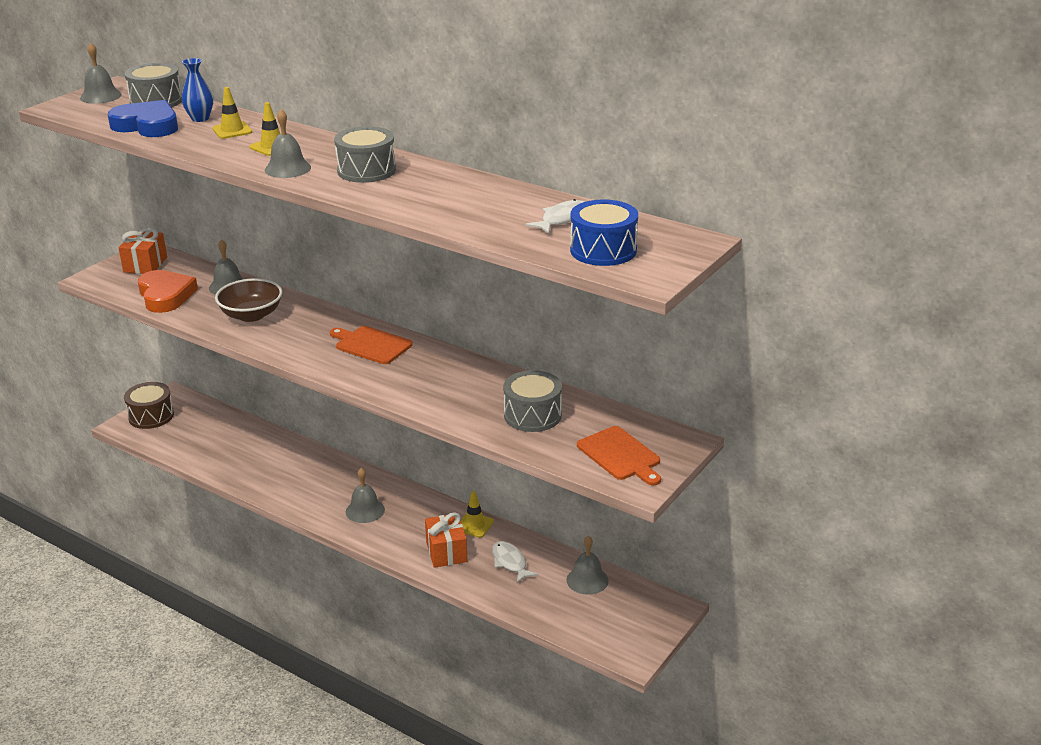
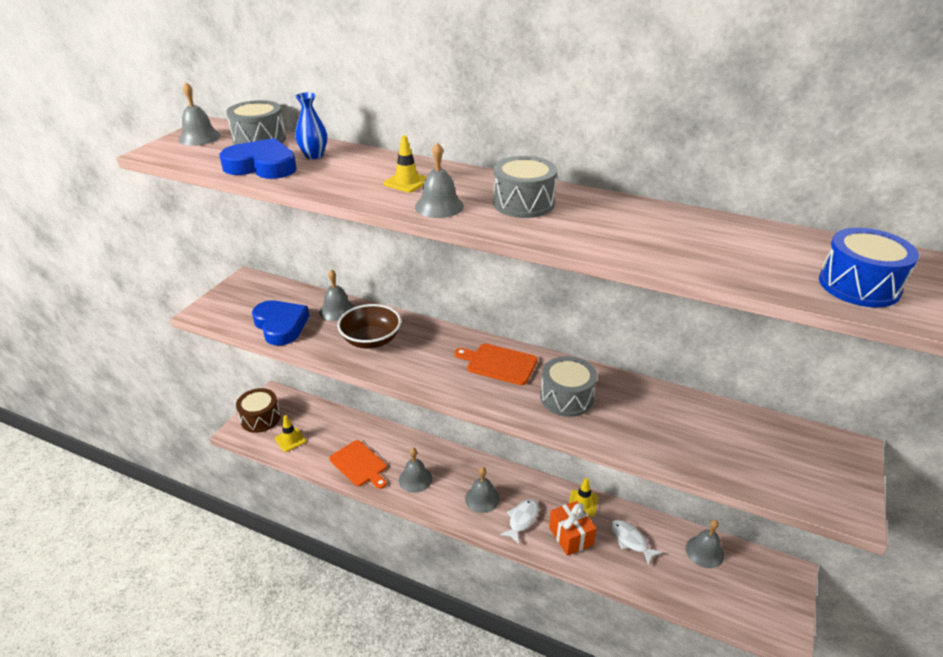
camera: 10 degrees left, 5 degrees up
orange gift [119,228,167,274] -> none
orange heart [138,270,198,313] -> blue heart [252,301,309,346]
yellow traffic cone [212,87,252,139] -> yellow traffic cone moved to [275,415,306,452]
grey drum [503,370,562,432] -> grey drum moved to [540,356,597,417]
white fish [526,199,585,234] -> white fish moved to [500,499,539,544]
orange cutting board [577,426,661,485] -> orange cutting board moved to [329,440,387,489]
none -> grey bell [399,448,432,493]

